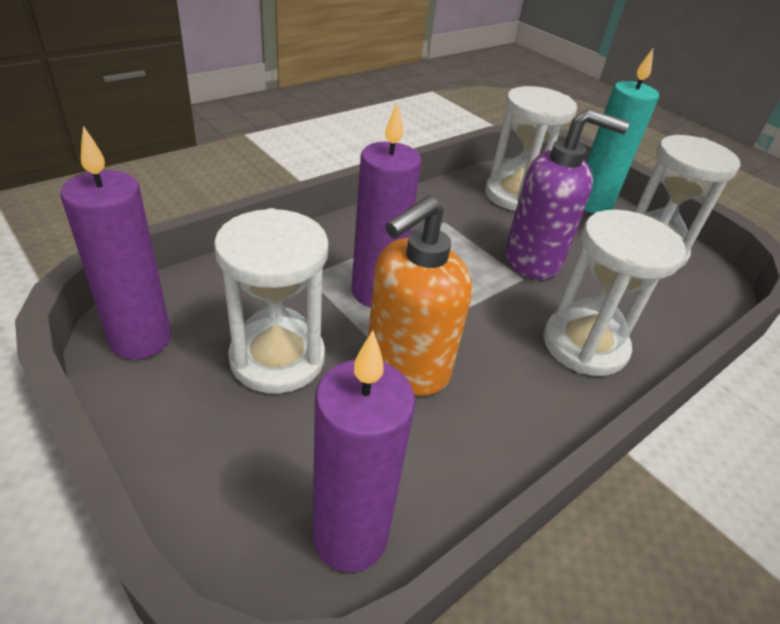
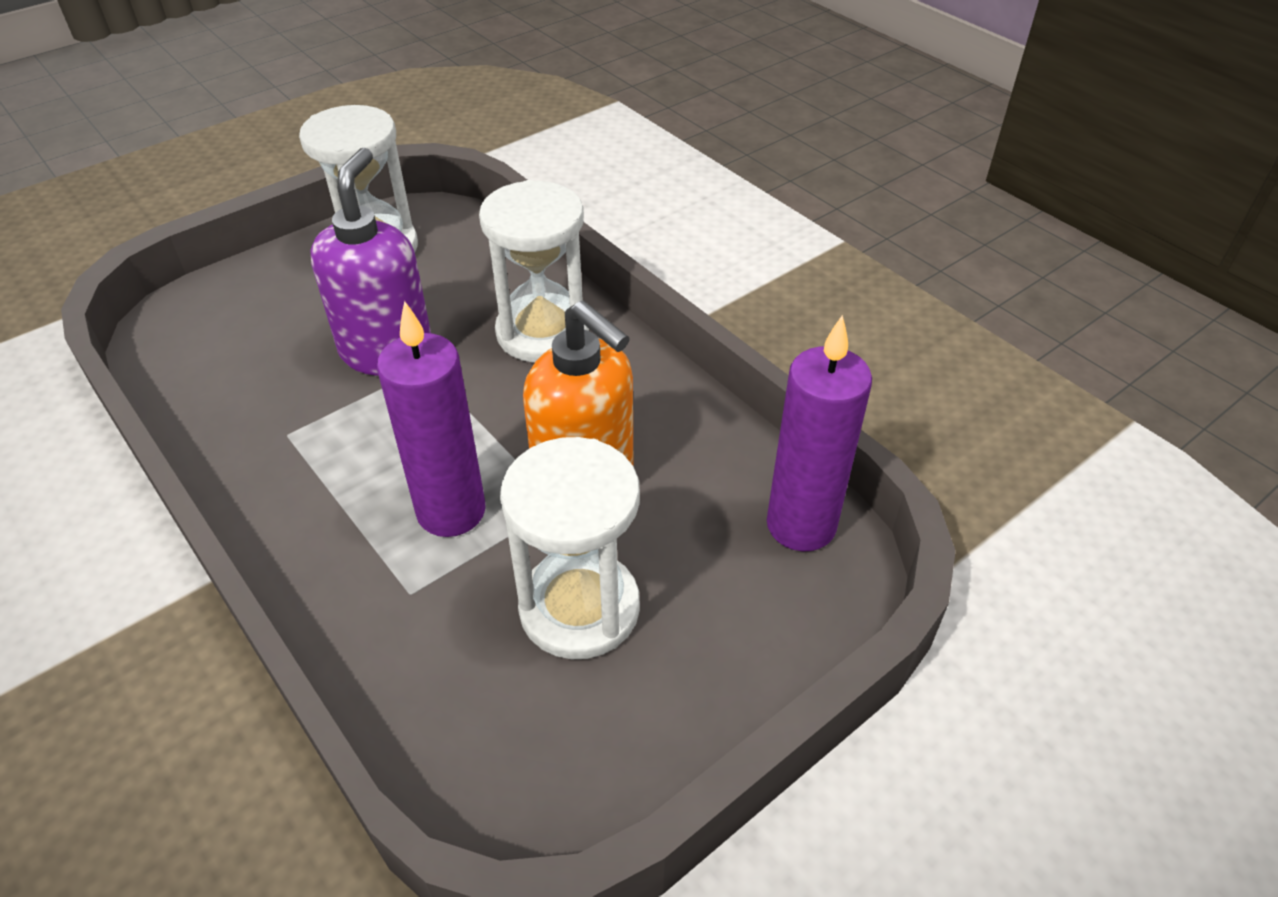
camera: 85 degrees left, 5 degrees up
purple candle [61,126,171,359] -> none
white hourglass [485,86,577,211] -> none
turquoise candle [584,49,659,214] -> none

